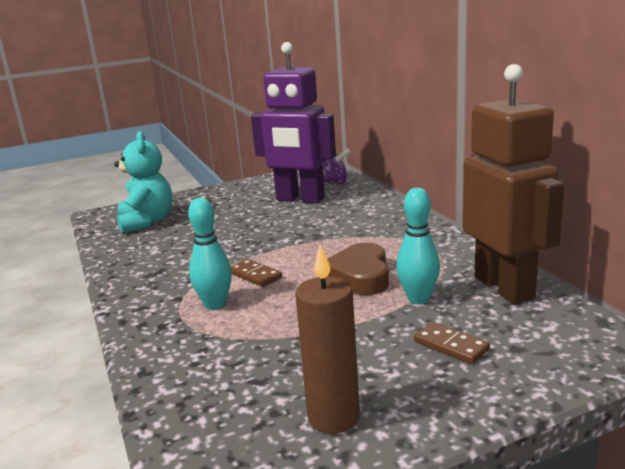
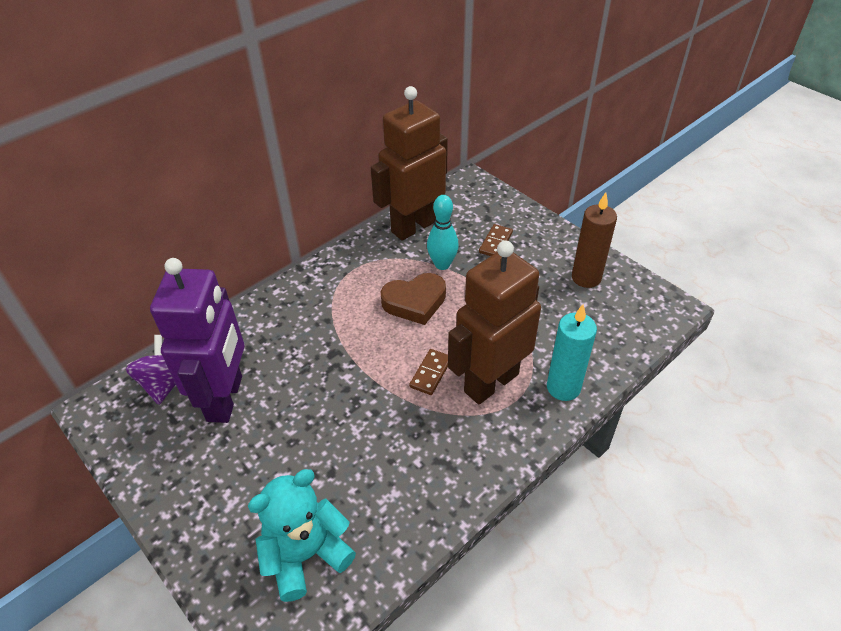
camera: 110 degrees left, 25 degrees up
turquoise bowling pin [188,198,232,310] -> brown robot [448,241,541,404]
none -> turquoise candle [547,304,597,401]

